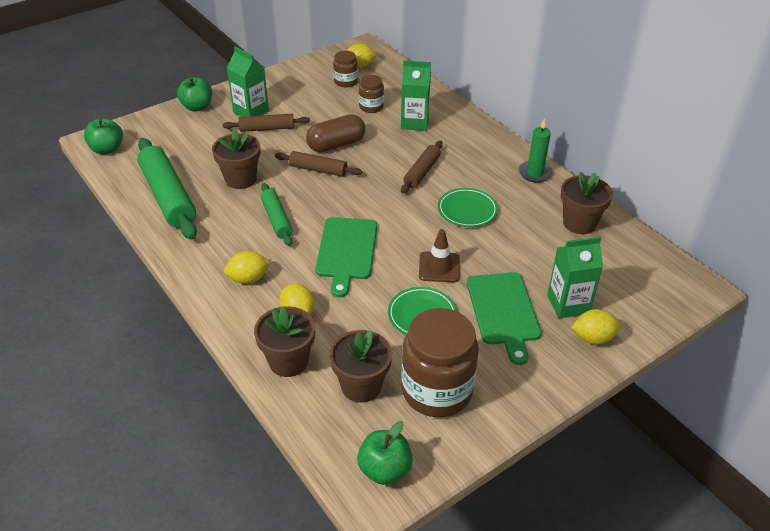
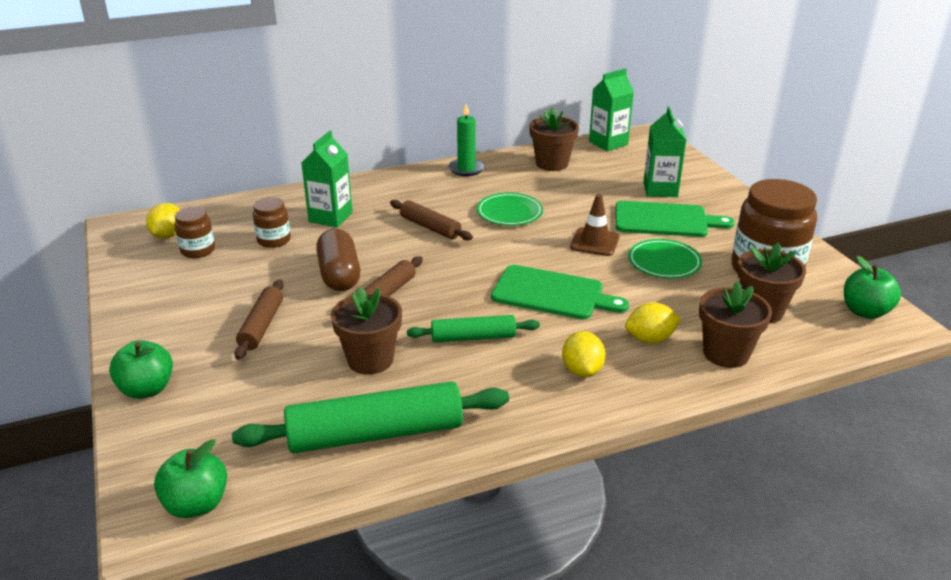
camera: 75 degrees left, 10 degrees down
green carton [227,47,269,117] -> green carton moved to [589,68,634,151]
yellow lemon [571,309,621,344] -> none

